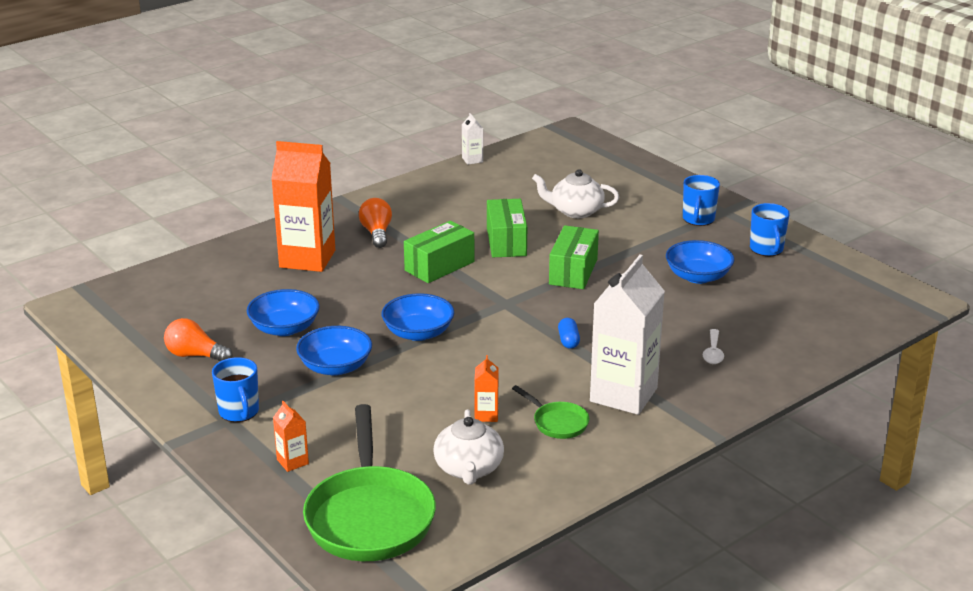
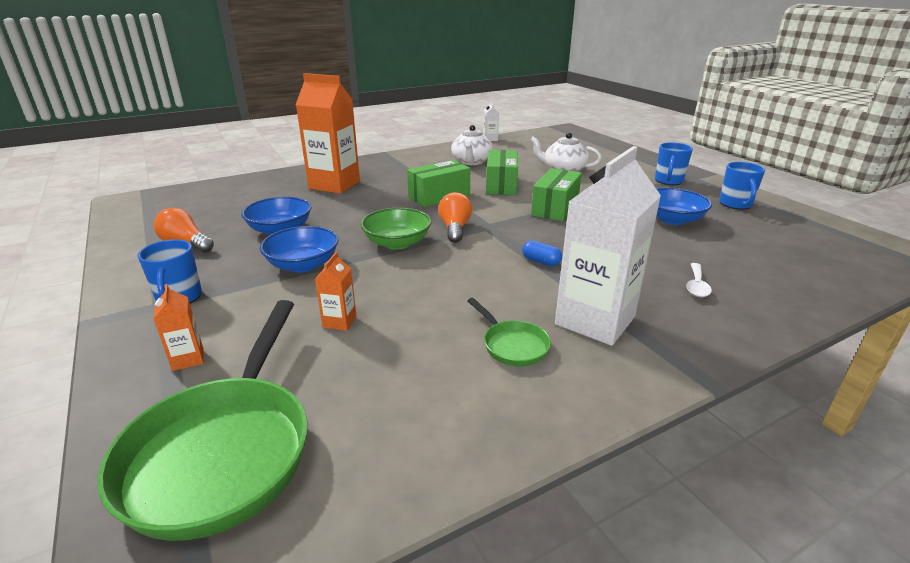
camera: 10 degrees right, 0 degrees up
orange light bulb [359,198,392,248] -> orange light bulb moved to [438,192,472,243]
blue bowl [382,293,454,341] -> green bowl [360,208,432,250]
white teapot [433,409,504,485] -> white teapot moved to [451,125,493,165]
orange carton [474,355,499,422] -> orange carton moved to [315,252,356,331]
blue capsule [558,318,580,349] -> blue capsule turned 60 degrees counterclockwise [522,241,562,266]

